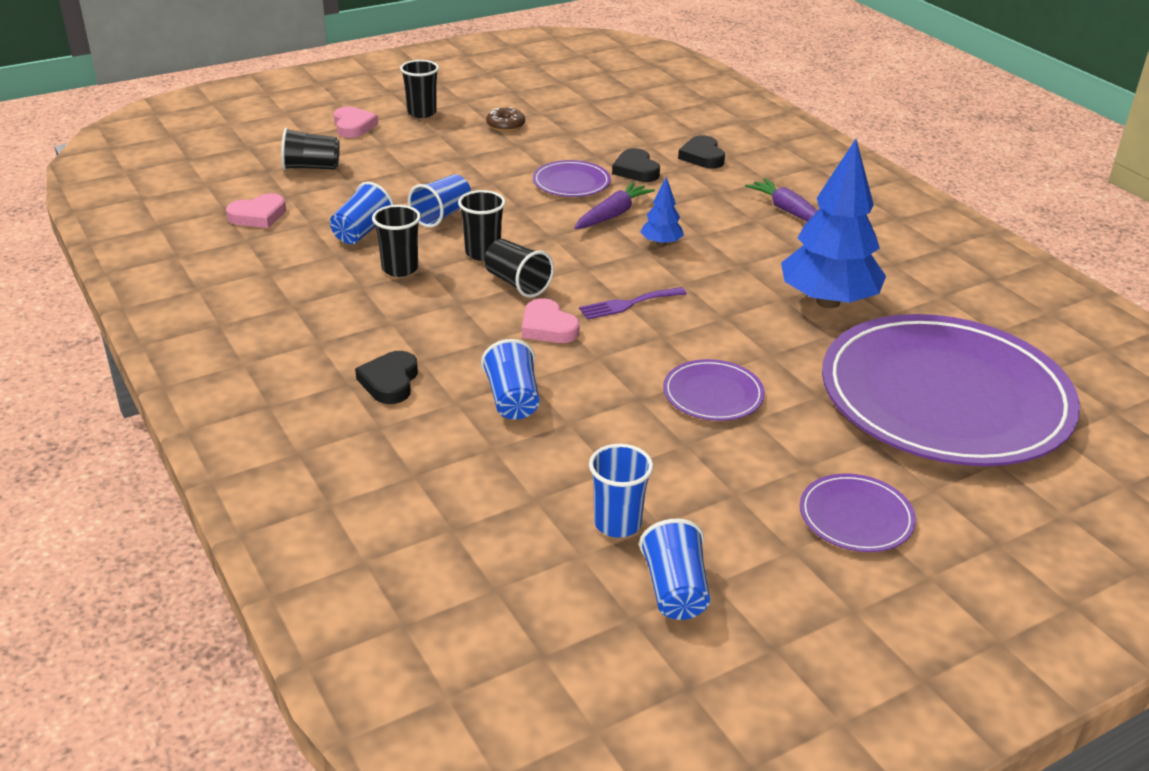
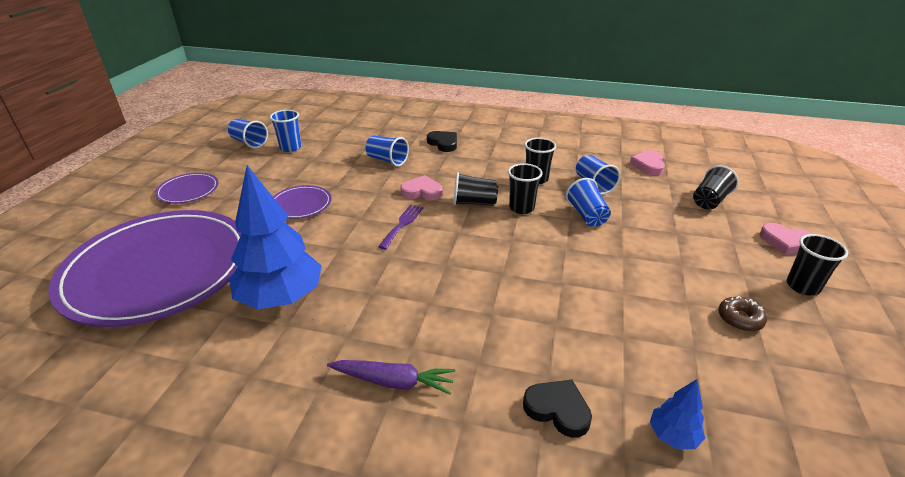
camera: 135 degrees right, 0 degrees up
purple plate [533,160,611,197] -> none
purple carrot [574,182,655,229] -> none
black heart [612,148,660,182] -> none
blue tree [641,177,684,246] -> blue tree moved to [650,379,705,449]

